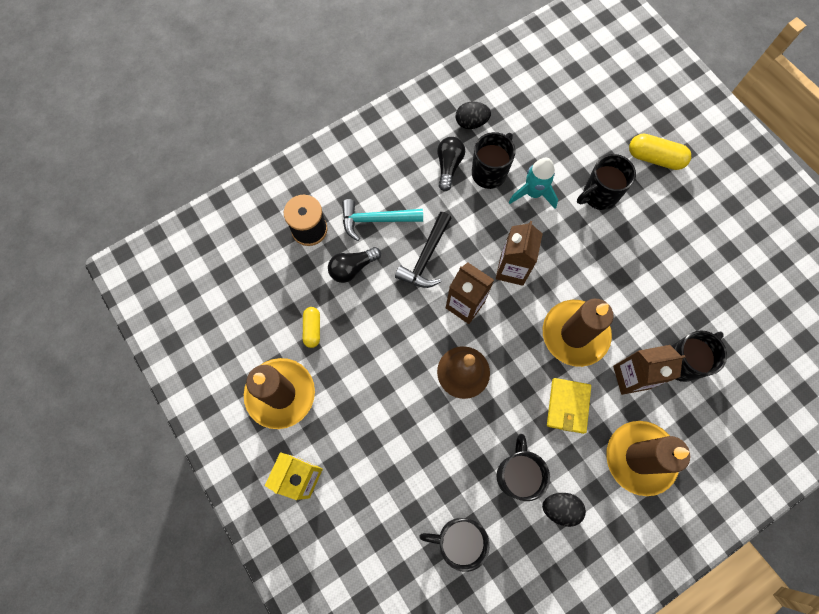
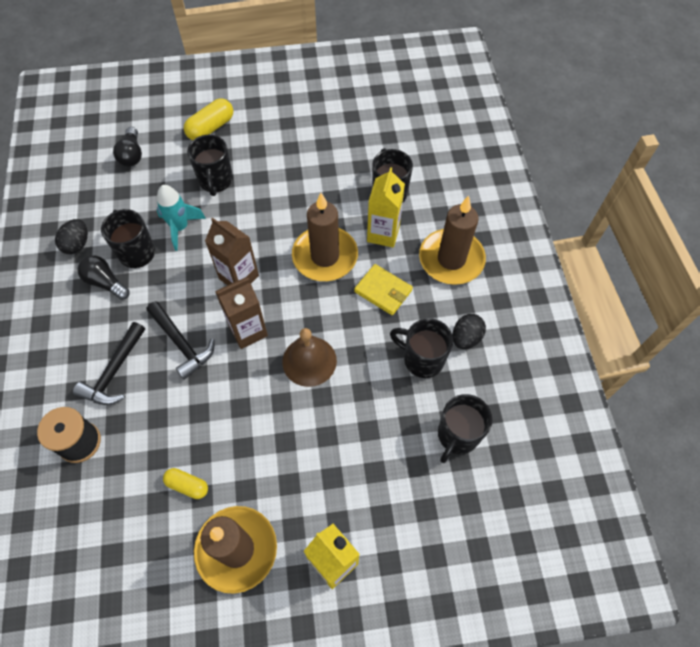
camera: 65 degrees left, 10 degrees down
black light bulb [328,247,381,283] -> black light bulb moved to [113,127,142,167]
turquoise hammer [342,199,423,241] -> black hammer [73,322,145,405]
brown carton [613,345,685,395] -> yellow carton [367,167,405,248]

